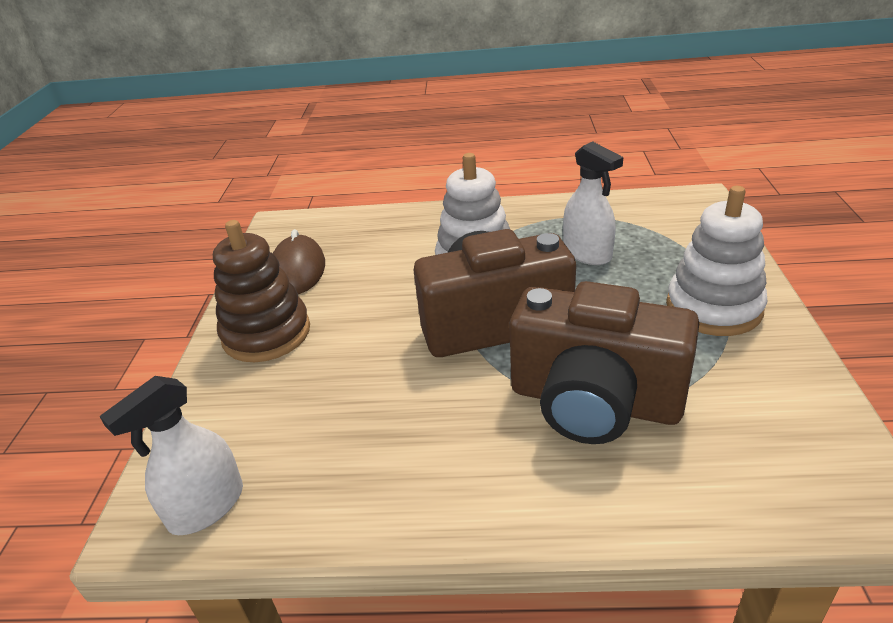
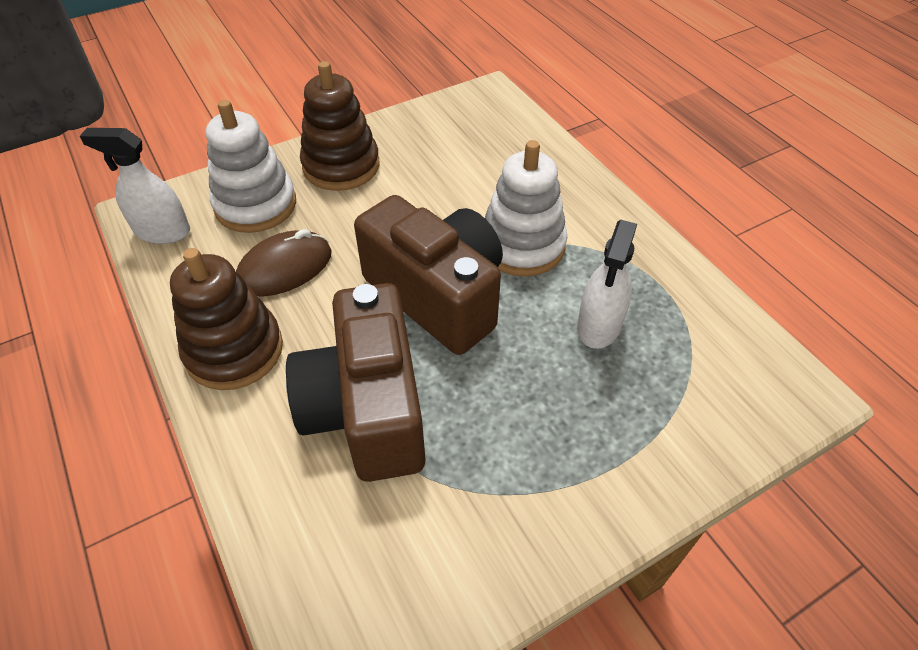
camera: 55 degrees right, 15 degrees up
brown mouse [273,229,325,294] -> brown mouse moved to [236,229,332,297]
white stacking toy [666,186,768,336] -> white stacking toy moved to [206,100,296,233]
none -> brown stacking toy [170,248,283,390]

